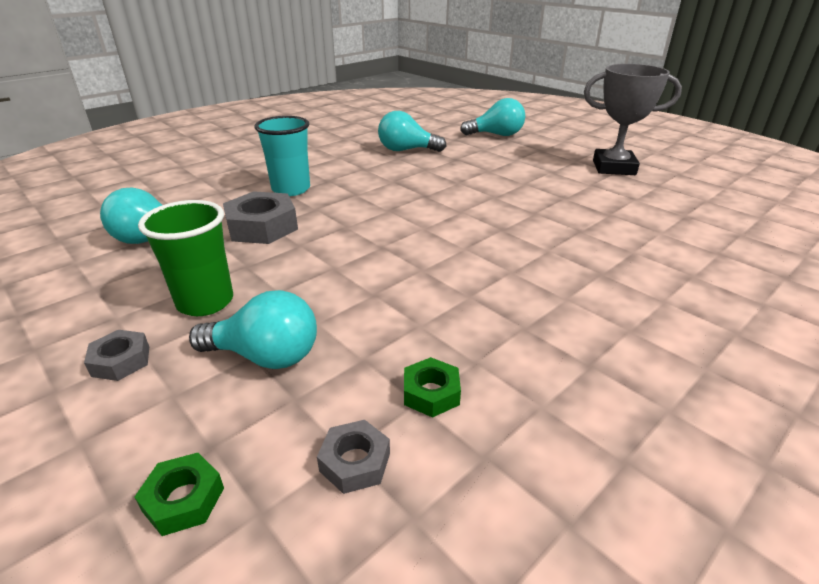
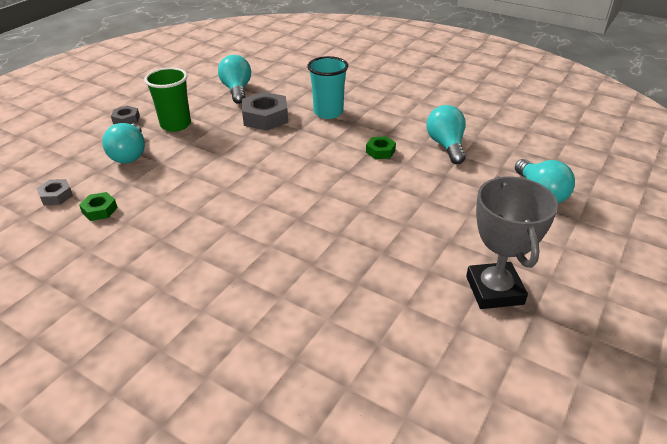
camera: 75 degrees right, 5 degrees up
green nut [135,453,224,536] -> green nut moved to [366,136,396,159]

